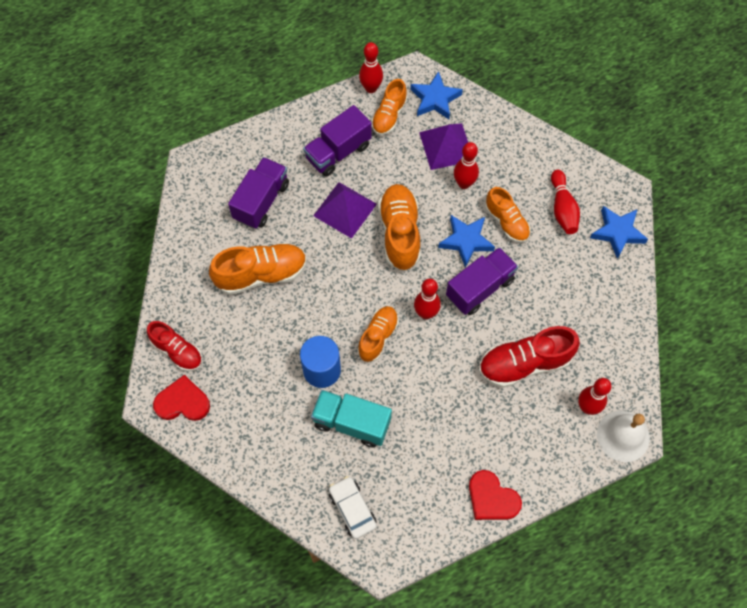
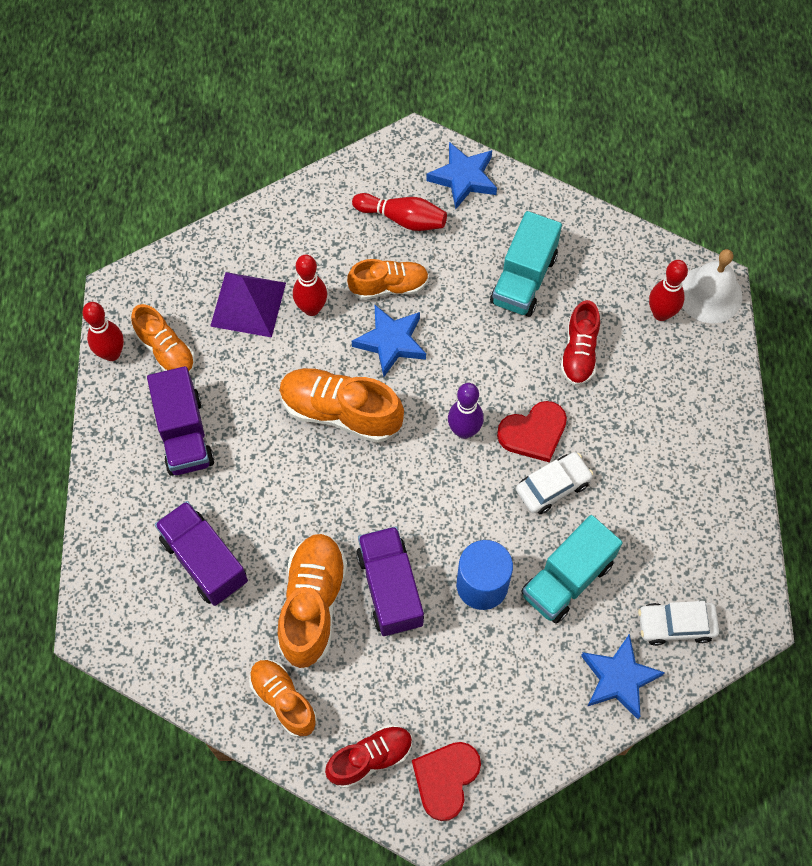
camera: 65 degrees left, 0 degrees up
purple pyramid [313,182,377,239] -> none
orange shoe [358,306,399,362] -> orange shoe moved to [249,659,317,737]
blue star [410,71,463,119] -> blue star moved to [581,634,665,719]
red bowling pin [414,279,441,319] -> purple bowling pin [448,383,484,439]
purple truck [446,247,518,315] -> purple truck moved to [356,526,424,636]
red heart [469,470,522,520] -> red heart moved to [497,401,567,462]
red shoe [479,326,580,388] -> red shoe [560,300,600,386], size x0.65
none -> turquoise truck [490,211,562,317]
none -> white car [516,452,593,514]

